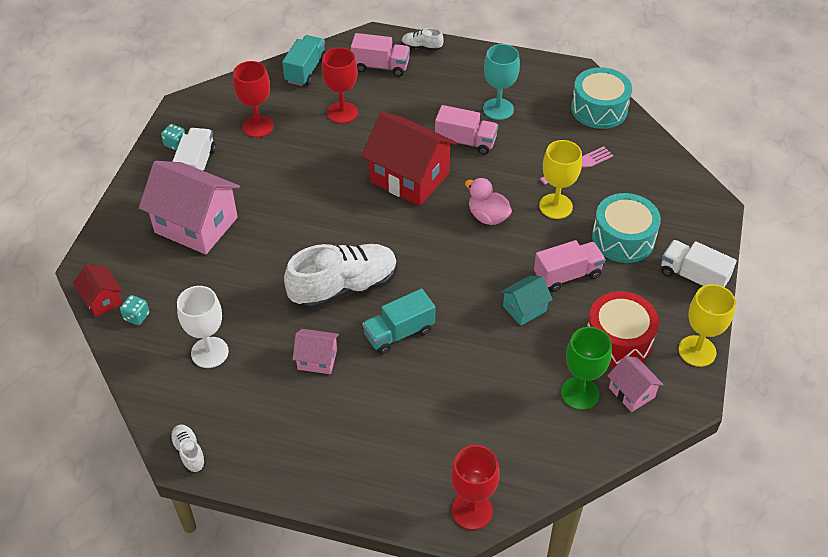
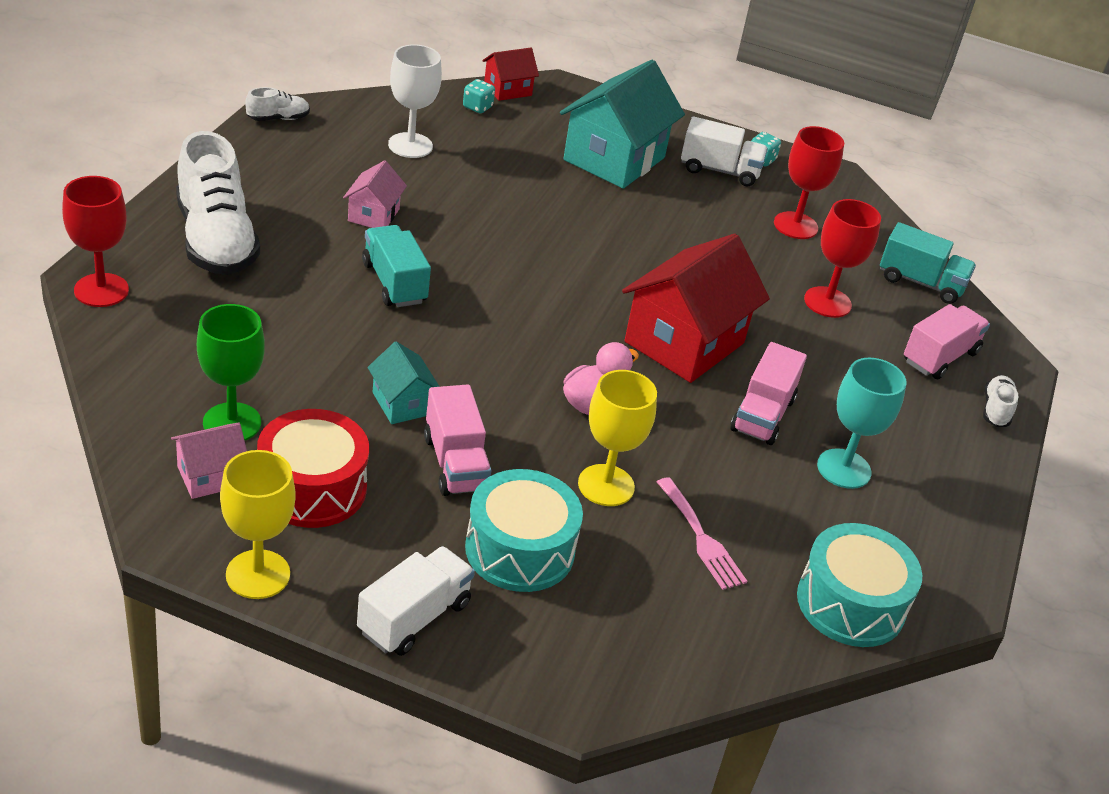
camera: 90 degrees right, 10 degrees down
pink house [139,161,240,254] -> turquoise house [560,60,685,189]
white shoe [284,244,397,310] -> white shoe moved to [176,131,260,275]
pink truck [351,33,410,77] -> pink truck turned 150 degrees counterclockwise [904,304,990,379]

